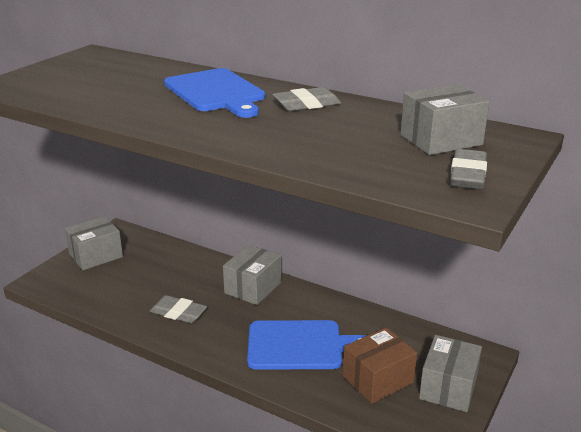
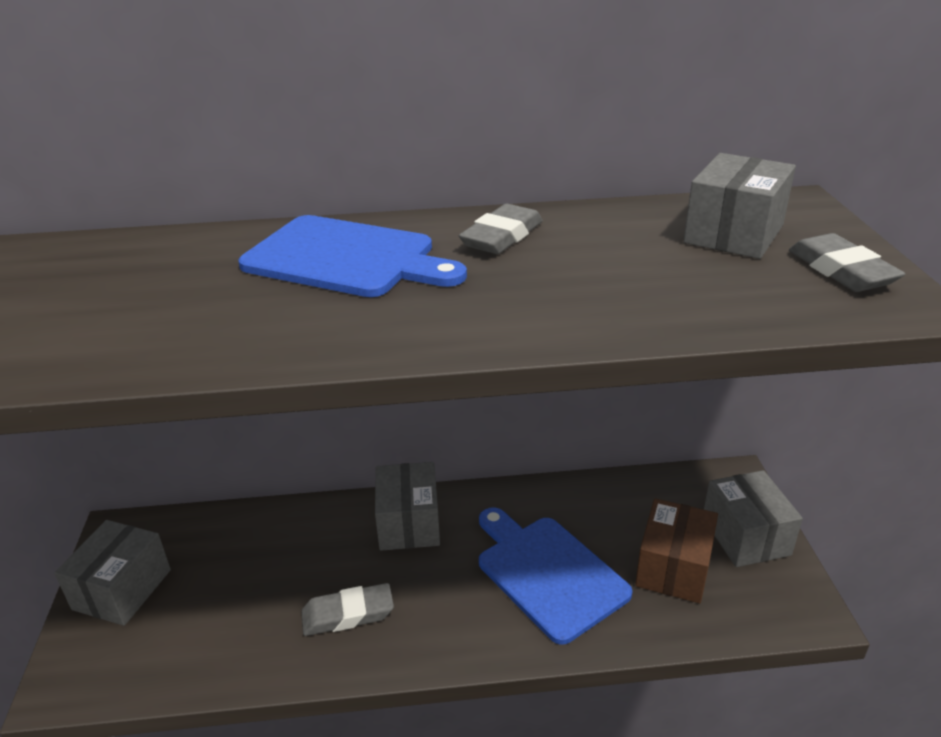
camera: 35 degrees left, 5 degrees up
blue cutting board [247,320,366,370] -> blue cutting board turned 90 degrees counterclockwise [479,507,633,645]

